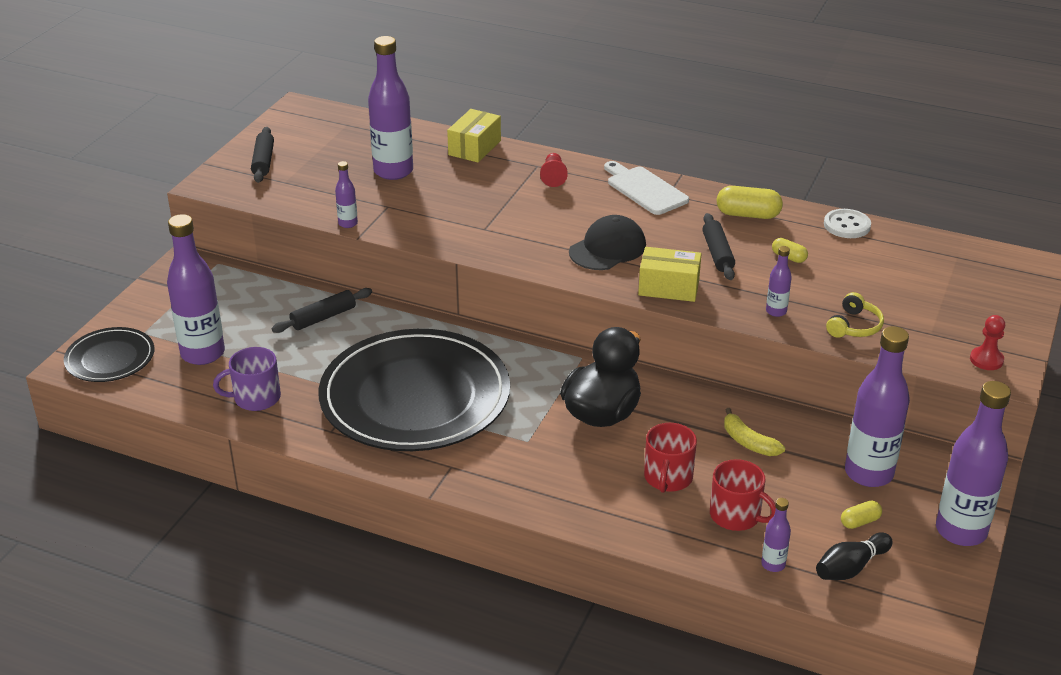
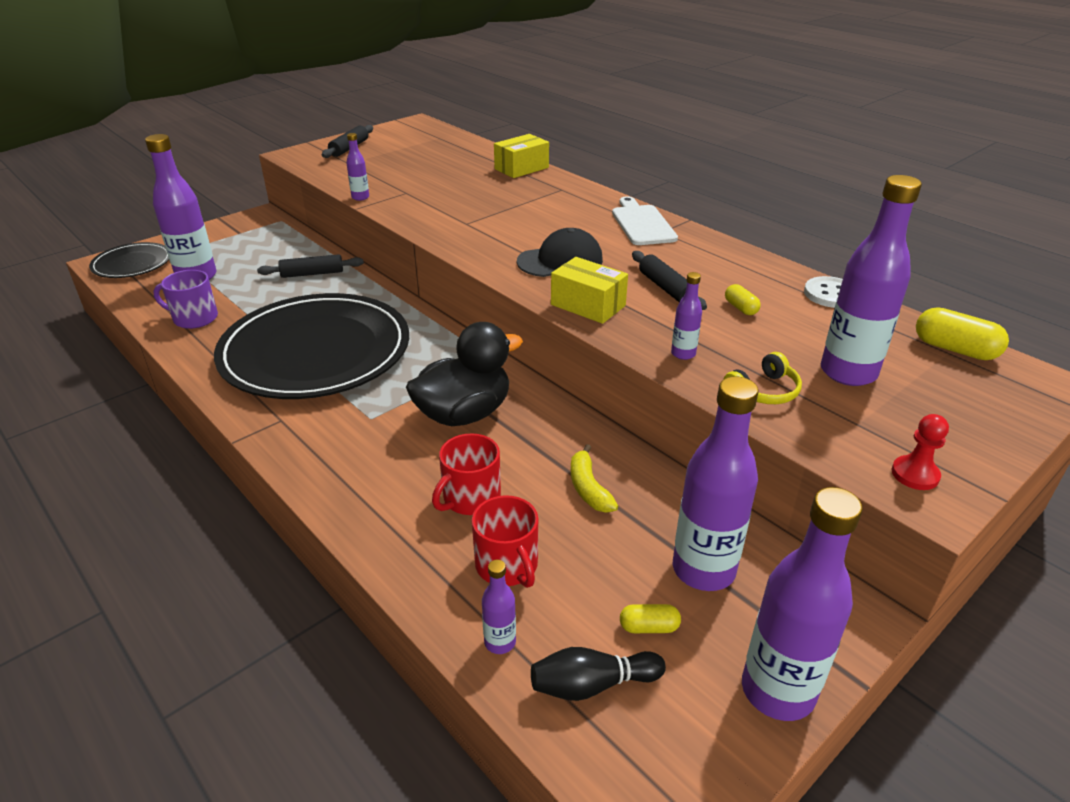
camera: 25 degrees right, 0 degrees up
purple bottle [368,36,413,180] -> purple bottle moved to [821,175,922,386]
red pawn [540,153,568,187] -> none
black rolling pin [702,213,735,280] -> black rolling pin turned 45 degrees counterclockwise [632,251,707,310]
yellow capsule [717,186,783,219] -> yellow capsule moved to [916,307,1009,360]

